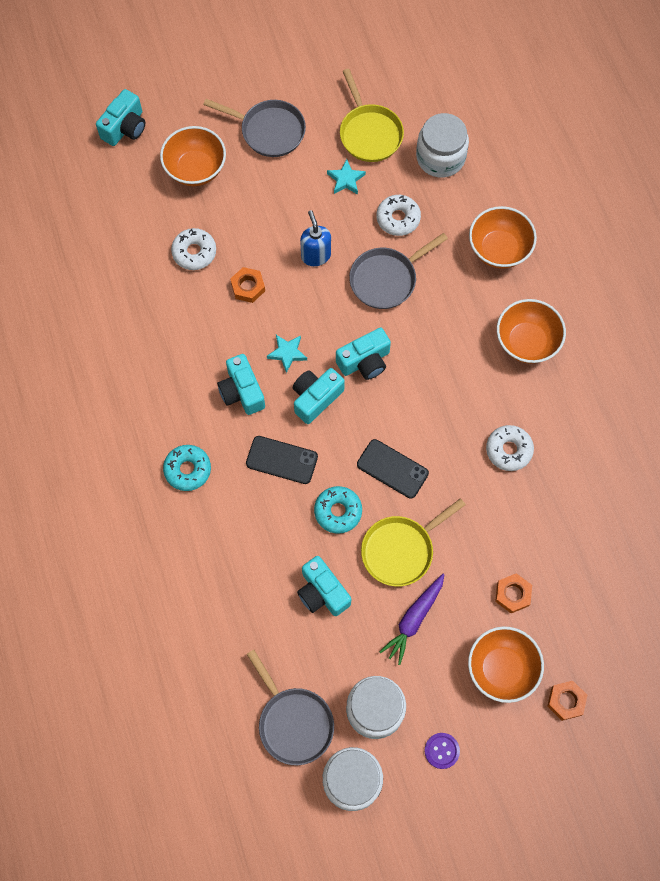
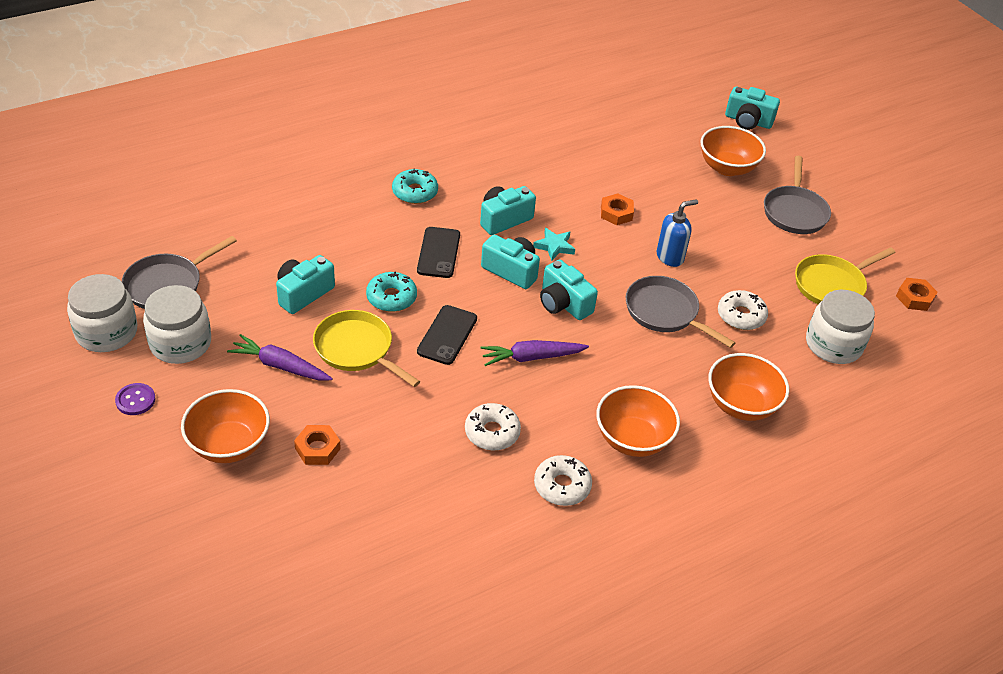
camera: 75 degrees right, 25 degrees down
white donut [171,228,216,270] -> white donut moved to [534,455,592,506]
turquoise star [327,159,366,194] -> none
orange nut [547,681,588,721] -> orange nut moved to [896,278,938,311]
none -> purple carrot [480,340,589,366]

